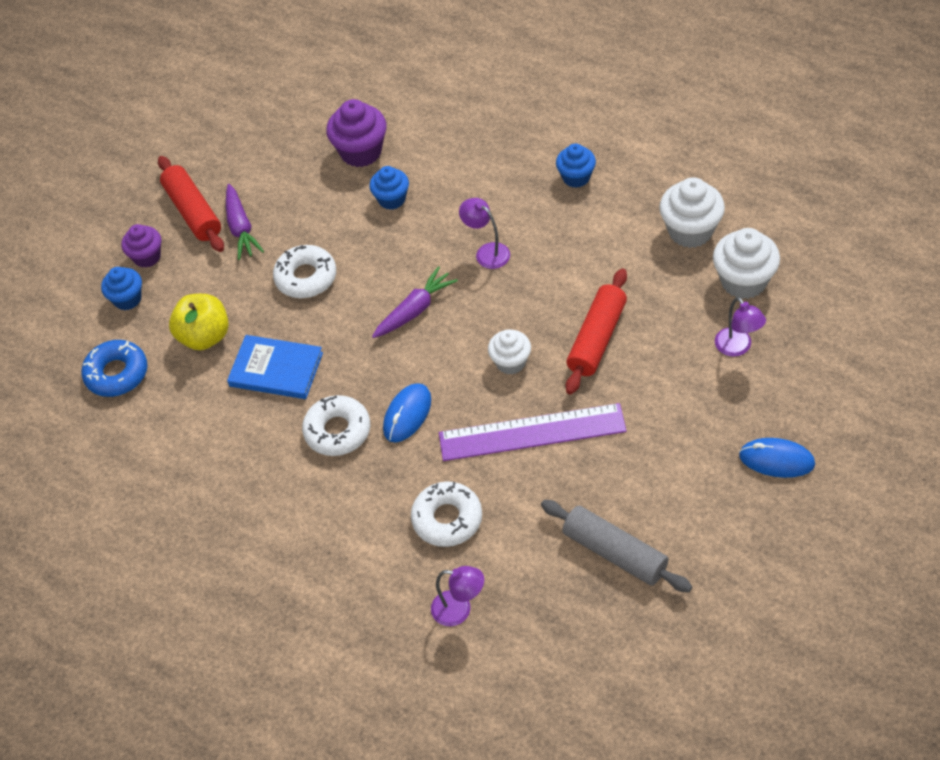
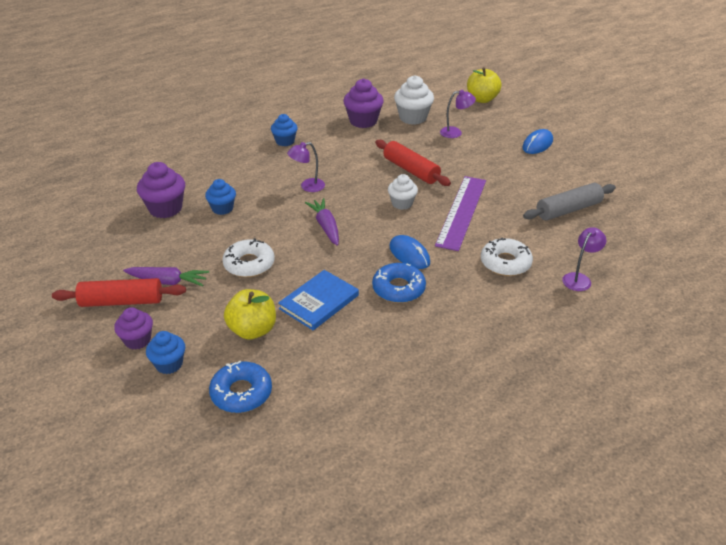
camera: 70 degrees left, 15 degrees down
white donut [302,395,371,456] -> blue donut [372,263,426,303]
white cupcake [659,177,725,248] -> purple cupcake [343,79,384,128]
none -> yellow apple [467,67,501,103]

